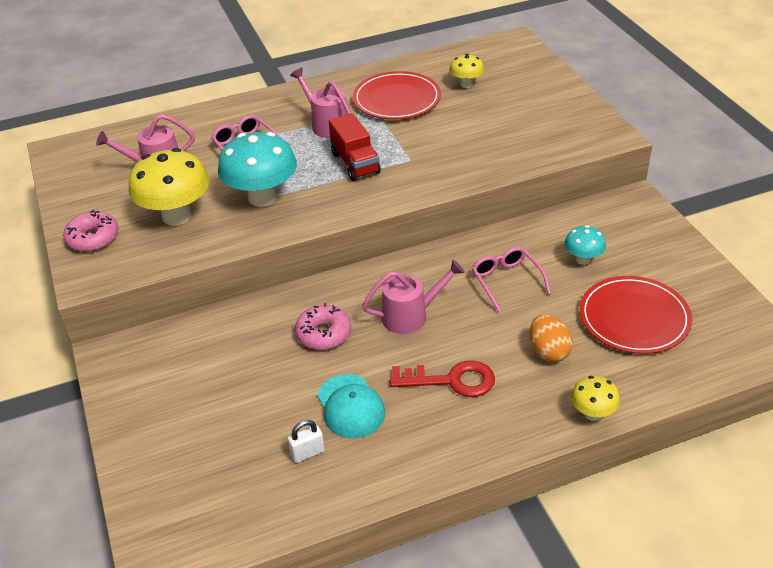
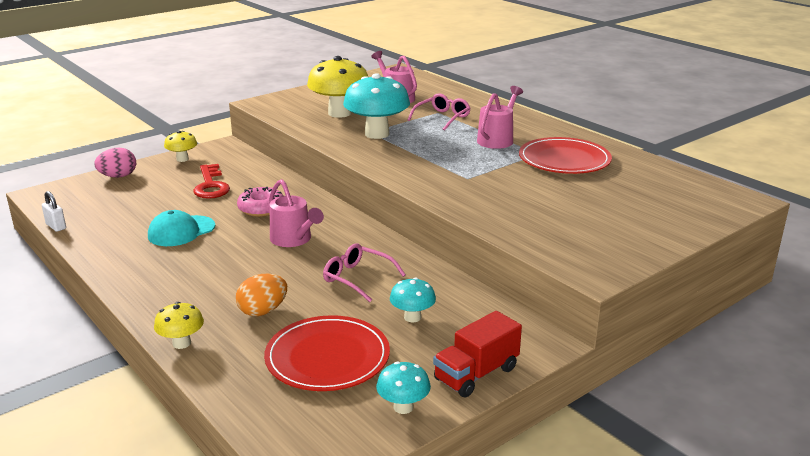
camera: 70 degrees right, 15 degrees down
pink donut [63,210,118,252] -> none
white padlock [288,420,325,463] -> white padlock moved to [42,191,66,232]
red truck [329,113,381,181] -> red truck moved to [433,311,522,397]
red key [390,361,495,397] -> red key moved to [193,164,230,199]
yellow mushroom [449,54,484,88] -> yellow mushroom moved to [164,131,197,162]
pink glasses [472,247,551,312] -> pink glasses turned 105 degrees counterclockwise [323,243,406,302]
none -> pink egg [94,148,136,178]
none -> turquoise mushroom [376,361,431,414]

